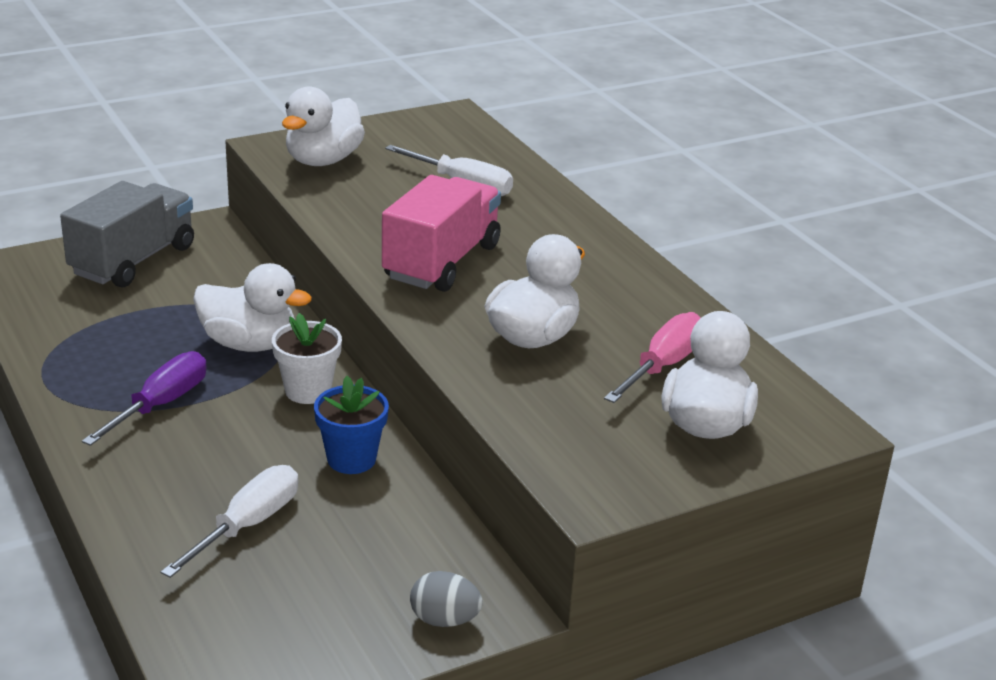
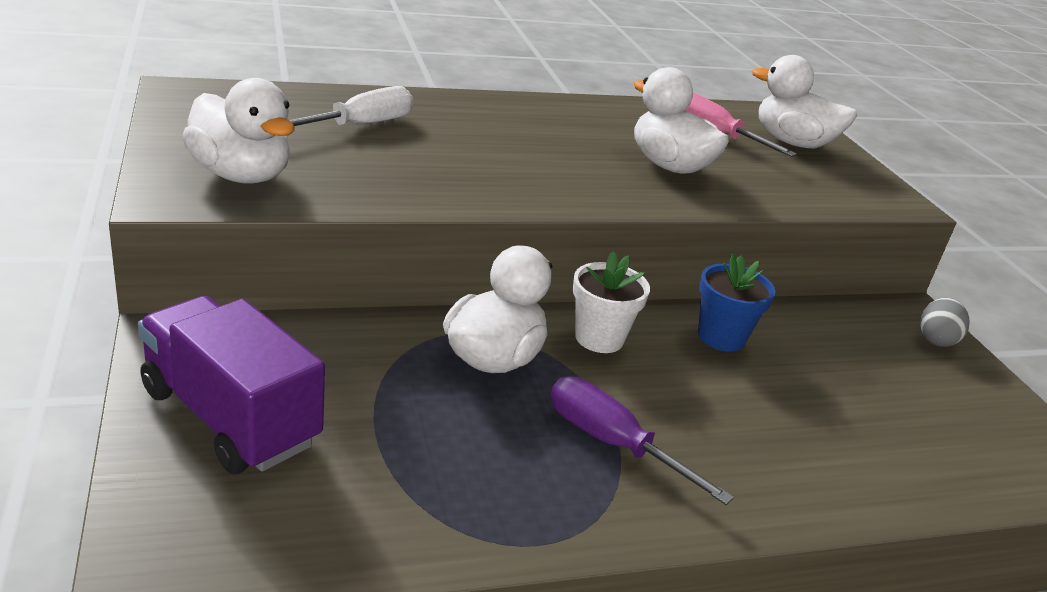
camera: 80 degrees left, 0 degrees up
grey truck [60,181,194,287] -> purple truck [138,296,325,474]
white screwdriver [161,465,298,578] -> none
pink truck [382,175,501,292] -> none

